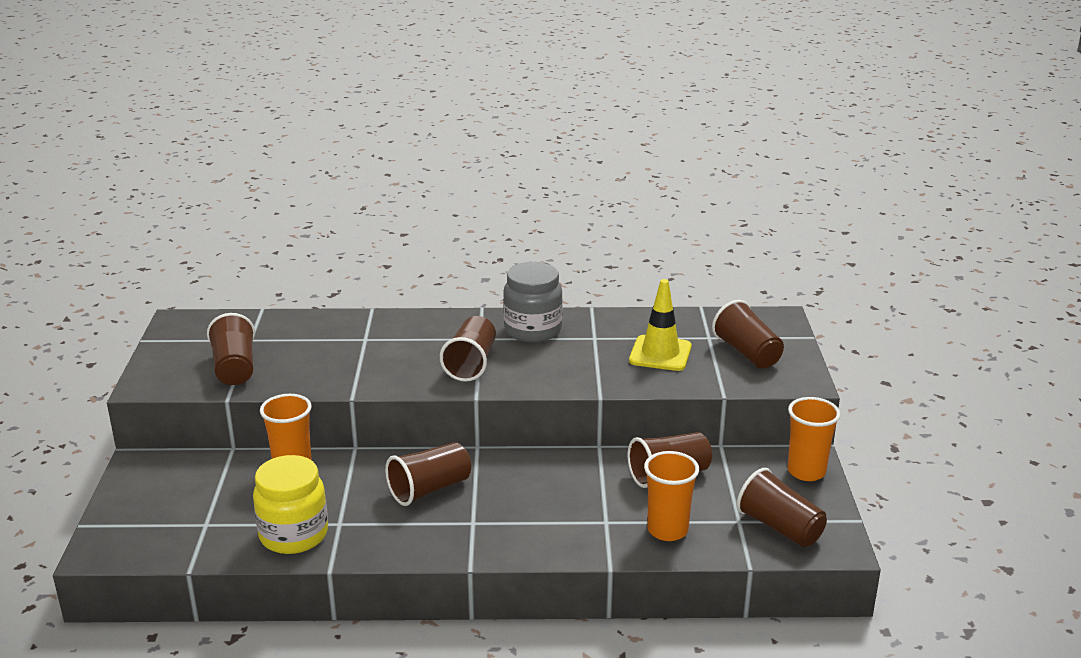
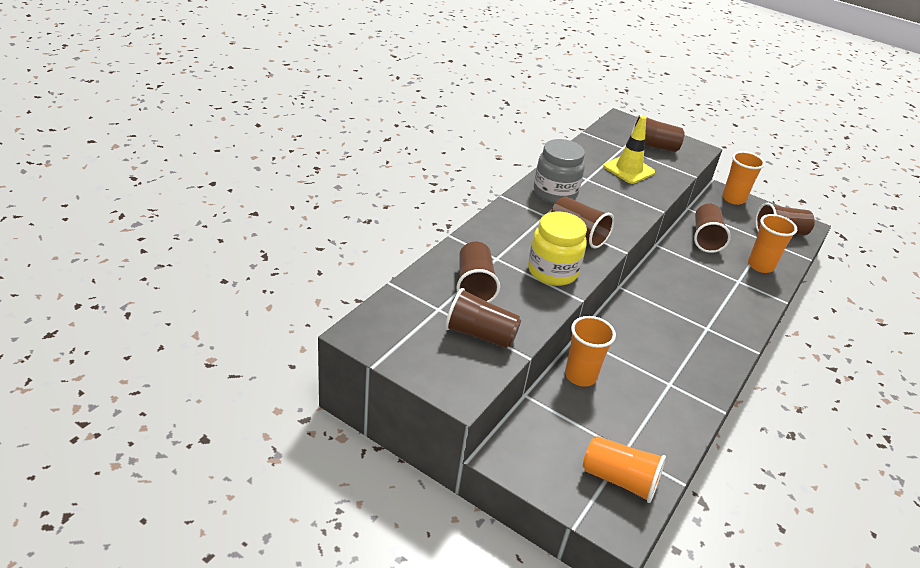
camera: 60 degrees left, 10 degrees up
yellow jar [253,455,328,554] -> yellow jar moved to [528,211,587,286]
brown cup [385,442,471,506] -> brown cup moved to [456,241,500,303]
none -> orange cup [583,436,666,503]

